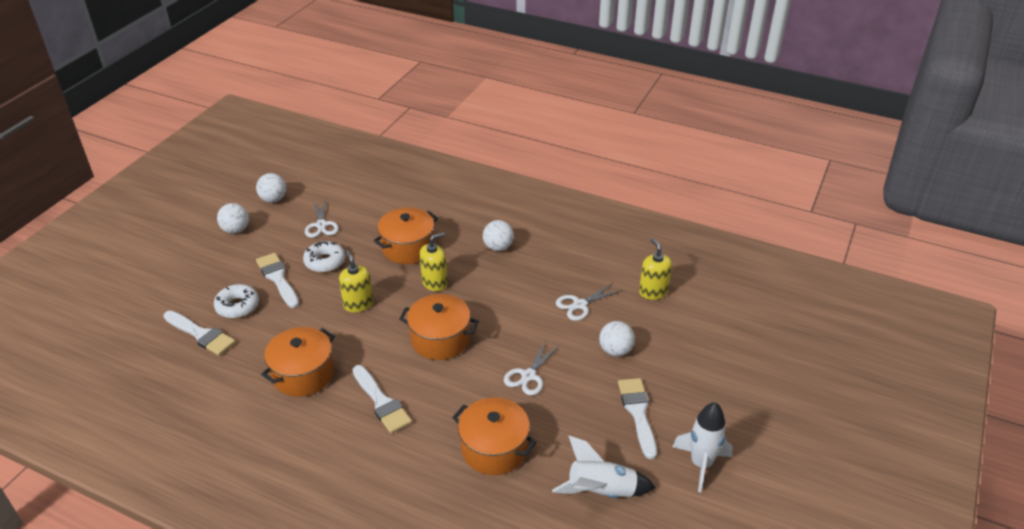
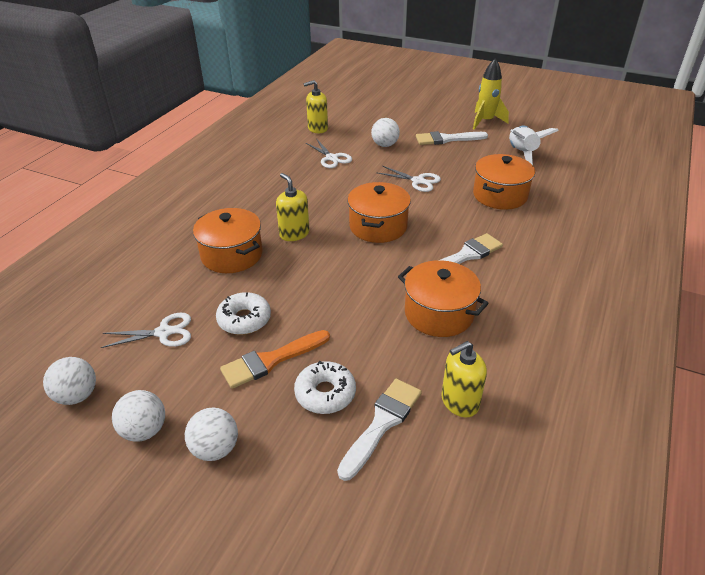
camera: 90 degrees left, 0 degrees up
white brush [256,253,299,308] -> orange brush [220,330,330,389]
yellow soap dispenser [339,250,373,312] -> yellow soap dispenser moved to [441,341,487,418]
white ball [483,220,514,251] -> white ball moved to [185,407,238,461]
white rocket [673,402,733,492] -> yellow rocket [473,59,509,130]

